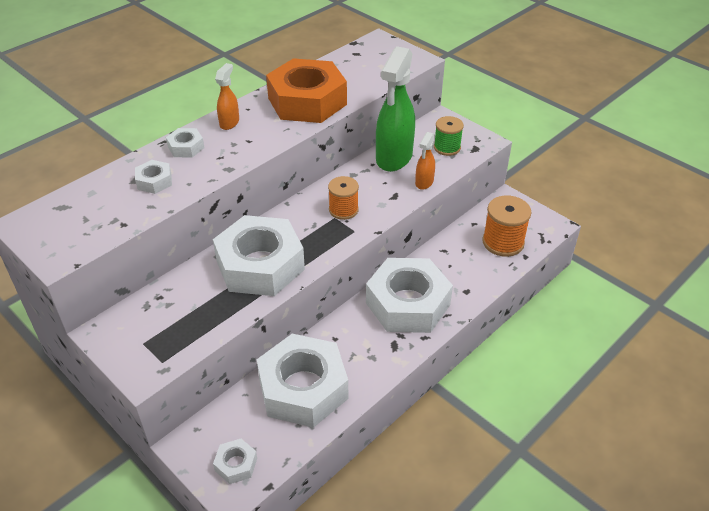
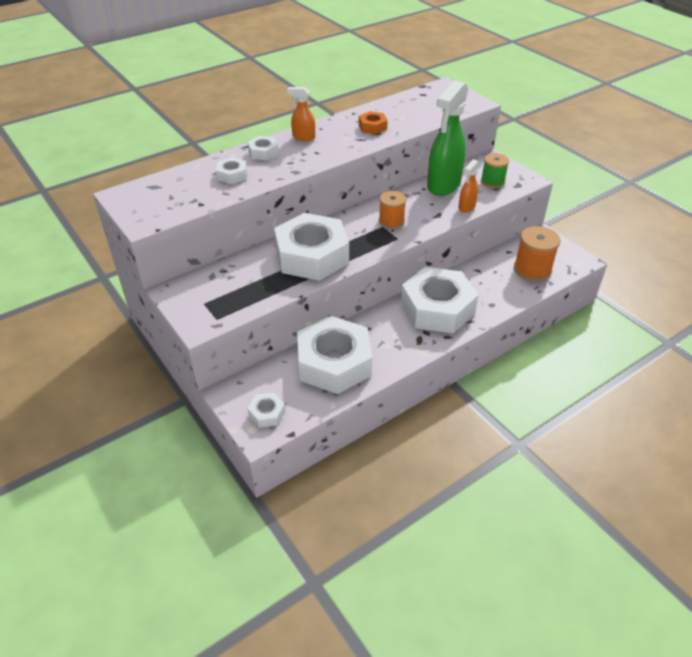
camera: 10 degrees right, 0 degrees up
orange spray bottle [215,63,239,130] -> orange spray bottle turned 105 degrees counterclockwise [287,87,315,141]
orange nut [266,58,347,123] -> orange nut [359,111,388,134], size x0.43

